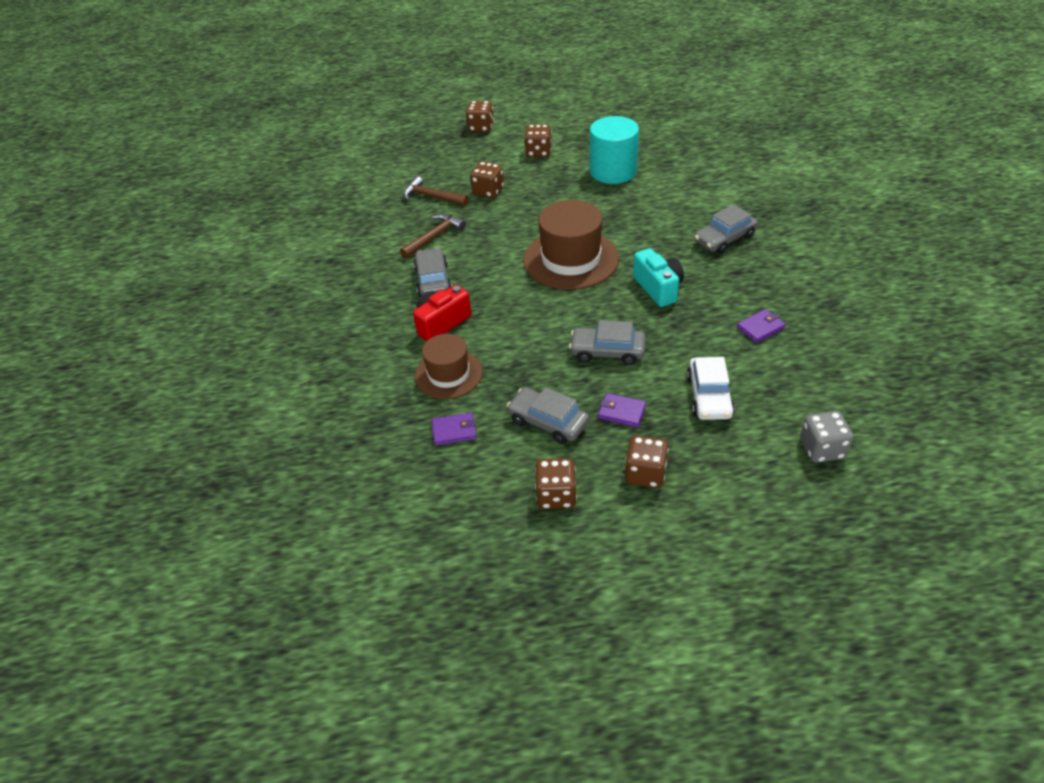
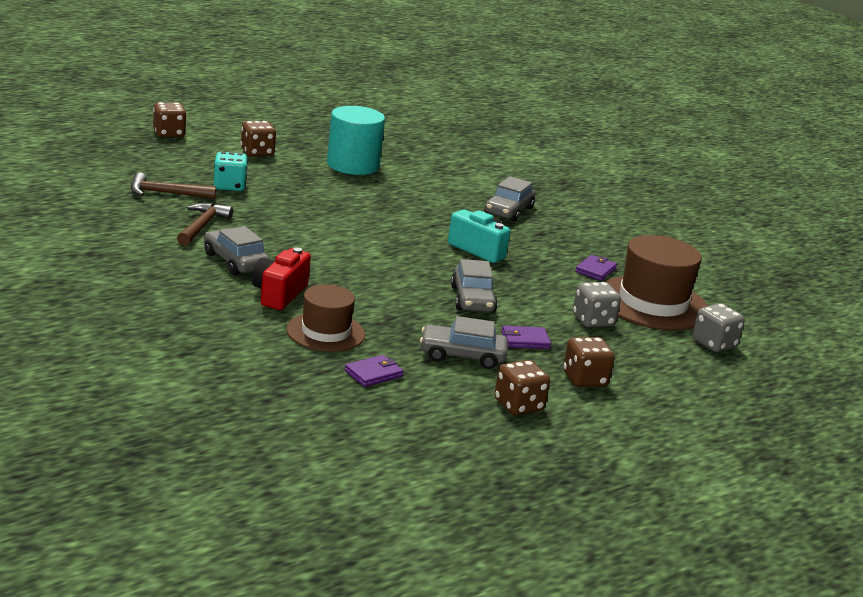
camera: 35 degrees left, 20 degrees down
brown dice [470,161,504,198] -> turquoise dice [214,152,248,191]
brown hat [523,200,619,290] -> brown hat moved to [605,235,708,330]
grey car [569,320,646,365] -> grey car turned 75 degrees counterclockwise [451,259,498,313]
white car [687,357,735,420] -> grey dice [573,282,621,327]

